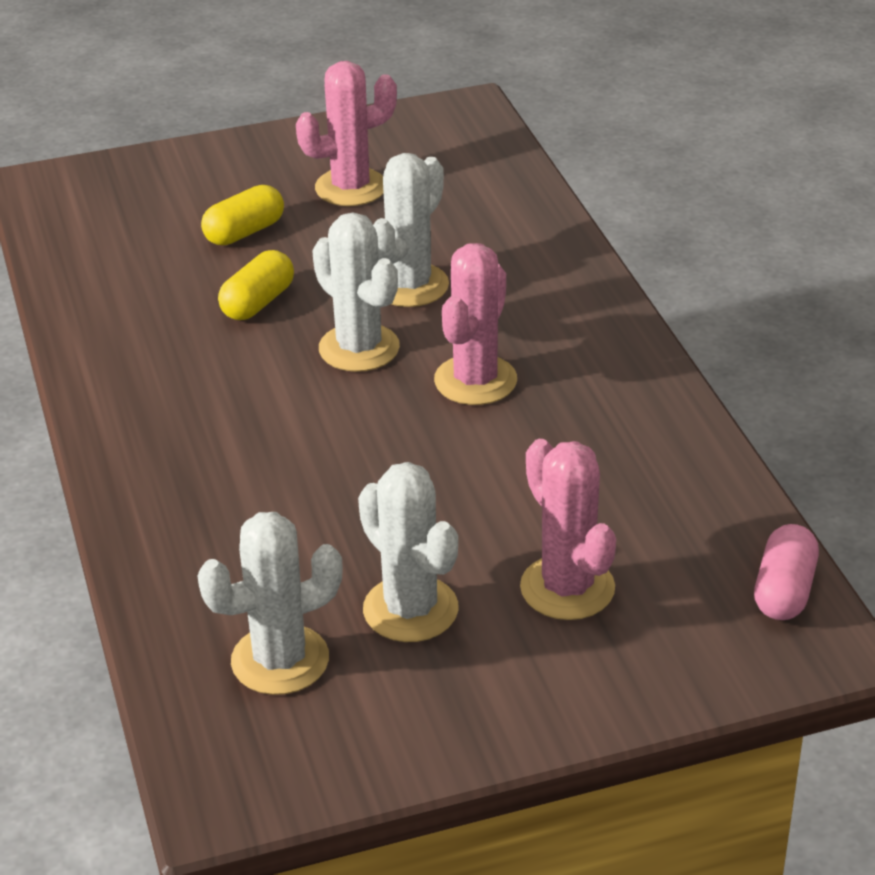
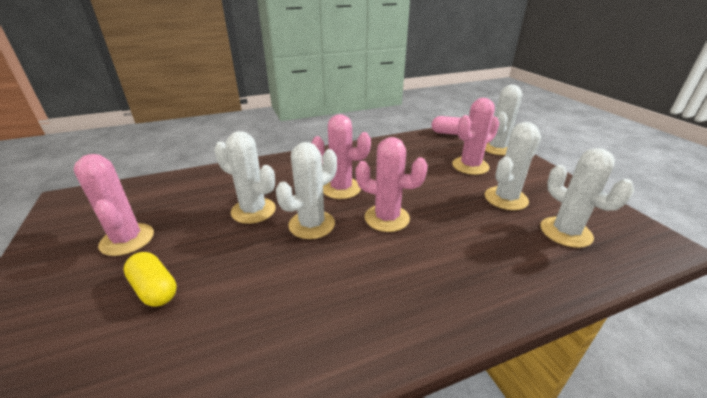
camera: 95 degrees left, 5 degrees down
yellow capsule [218,250,294,320] -> none
none -> pink cactus [356,137,428,232]
none -> white cactus [485,85,522,155]

